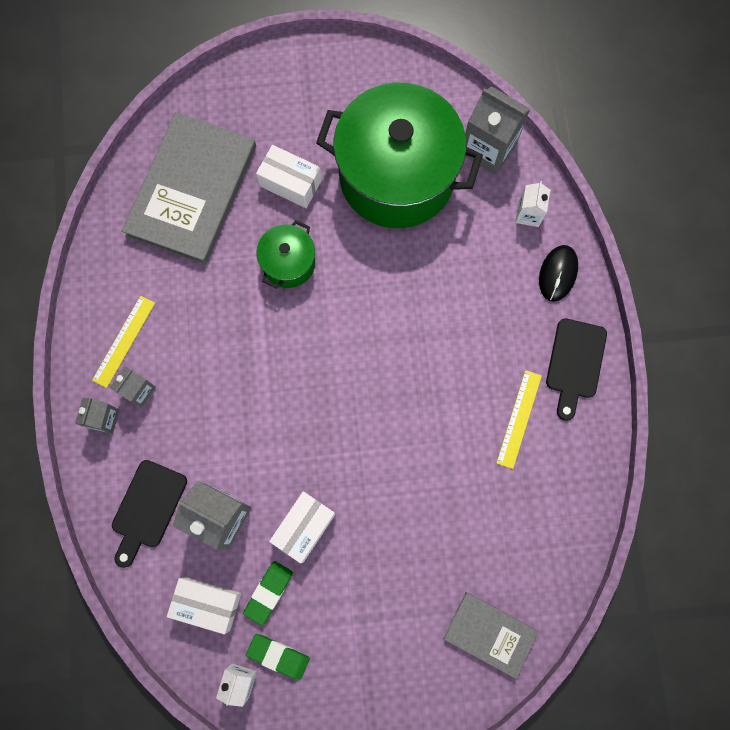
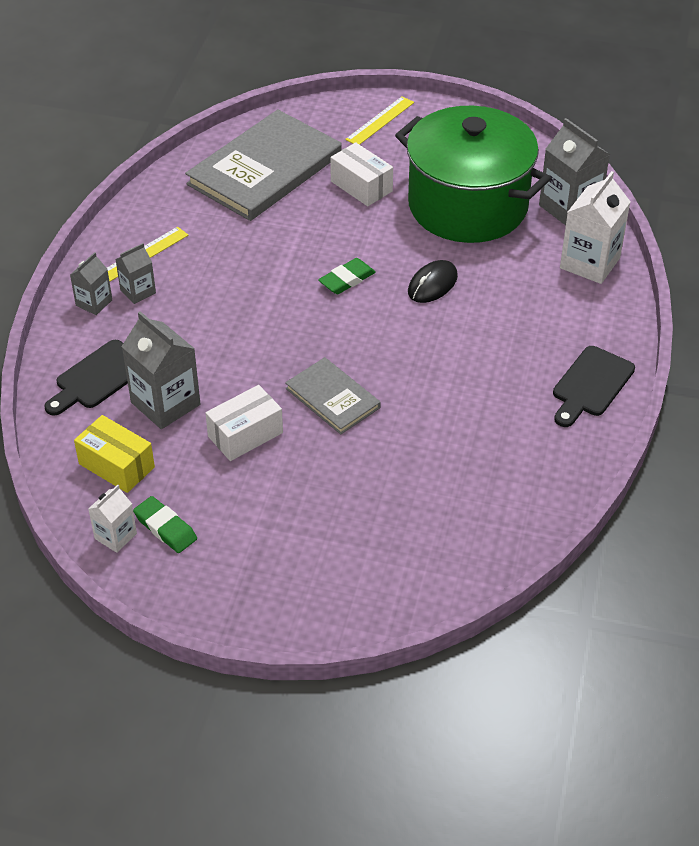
camera: 20 degrees right, 30 degrees down
white box [167,577,241,634] -> yellow box [74,415,155,493]
green eraser [243,561,293,625] -> green eraser moved to [318,258,376,294]
green pot [257,220,315,289] -> none
grey book [443,592,538,679] -> grey book moved to [285,357,381,434]
yellow ruler [496,370,542,469] -> yellow ruler moved to [345,96,414,145]
white carton [515,181,550,227] -> white carton [560,171,631,284], size x1.79
black mouse [539,245,578,302] -> black mouse moved to [408,260,458,303]

